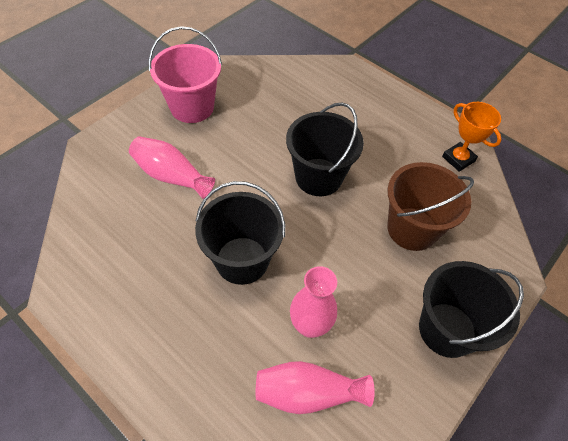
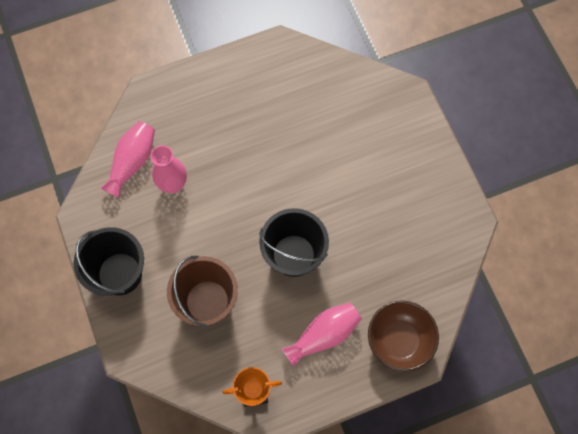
camera: 120 degrees right, 15 degrees up
pink vase [129,136,215,199] -> pink vase moved to [282,302,362,367]
pink bucket [148,26,222,123] -> none
black bucket [195,181,285,285] -> none
none -> brown bowl [368,300,439,372]

